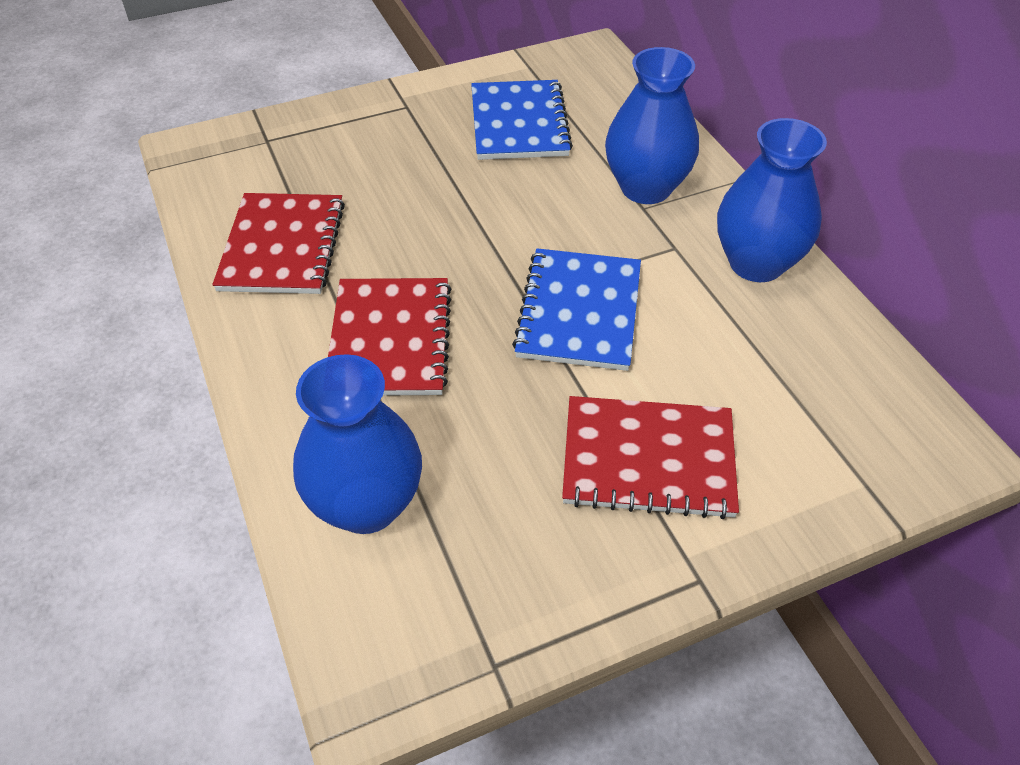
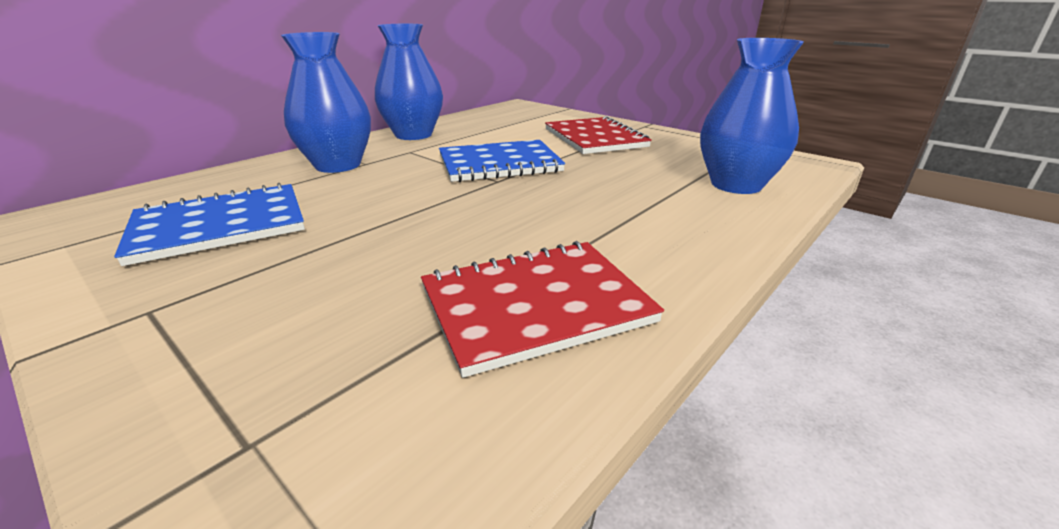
camera: 115 degrees left, 20 degrees down
red notebook [328,278,452,396] -> none

